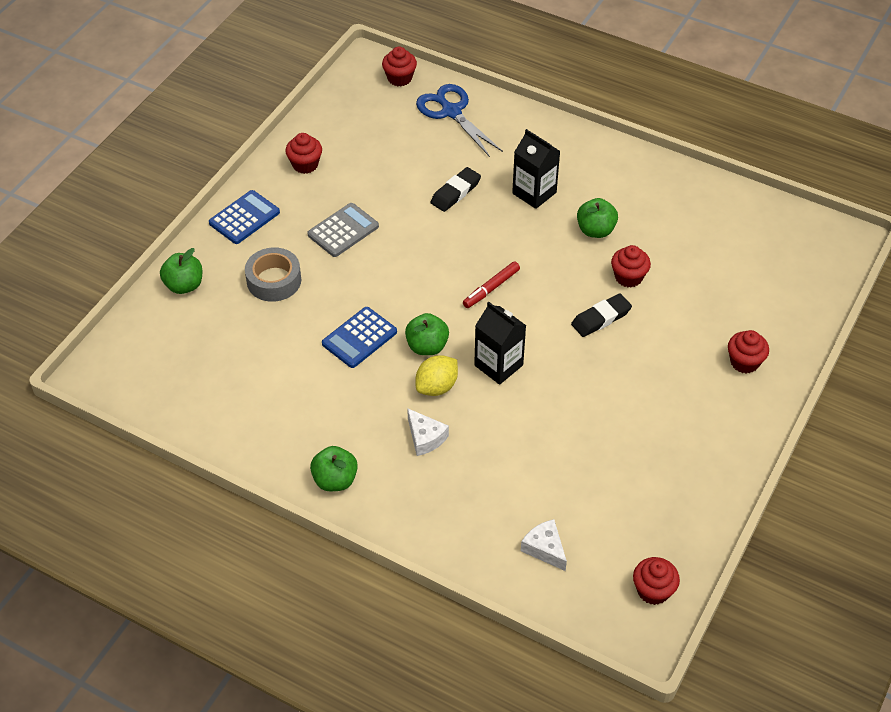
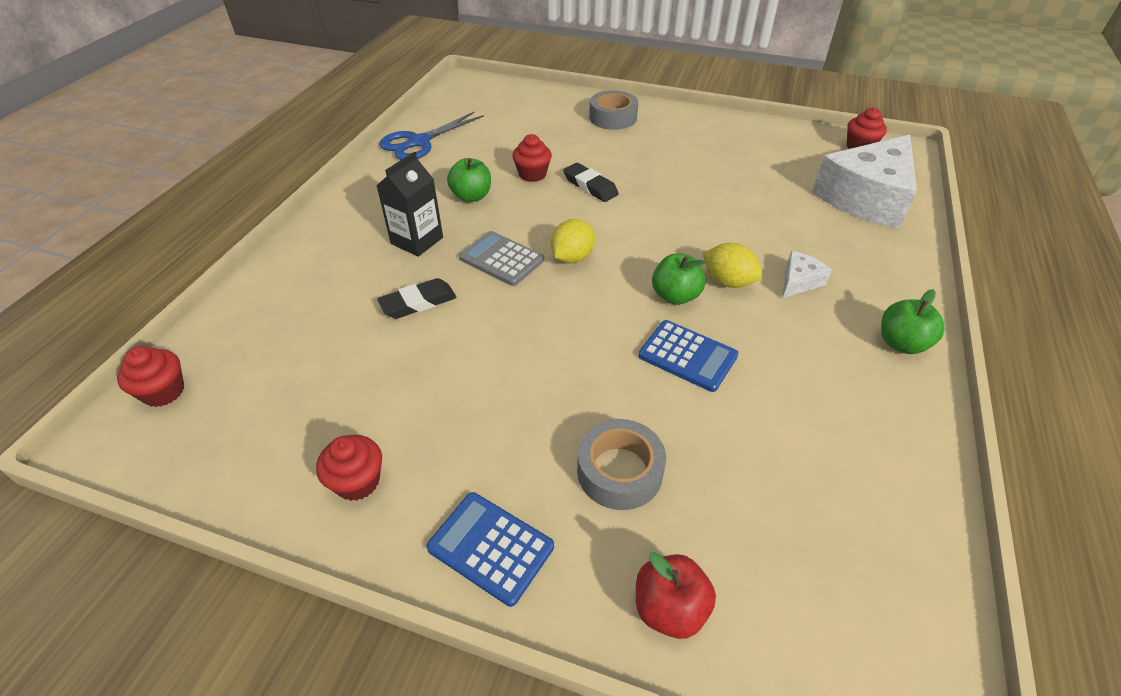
camera: 100 degrees left, 5 degrees down
green apple [160,248,202,294] -> red apple [636,552,716,639]
grey calculator [307,203,379,257] -> grey calculator moved to [459,231,544,286]
blue scissors [416,84,503,157] -> blue scissors moved to [379,112,484,160]
black eraser [430,167,481,212] -> black eraser turned 60 degrees counterclockwise [377,278,457,319]
red marker [463,261,520,308] -> yellow lemon [551,219,595,263]
black carton [474,302,526,385] -> none
white cheese [521,519,567,571] -> white cheese [812,135,917,228], size x2.38
red cupcake [728,330,769,373] -> grey tape [589,90,639,130]

